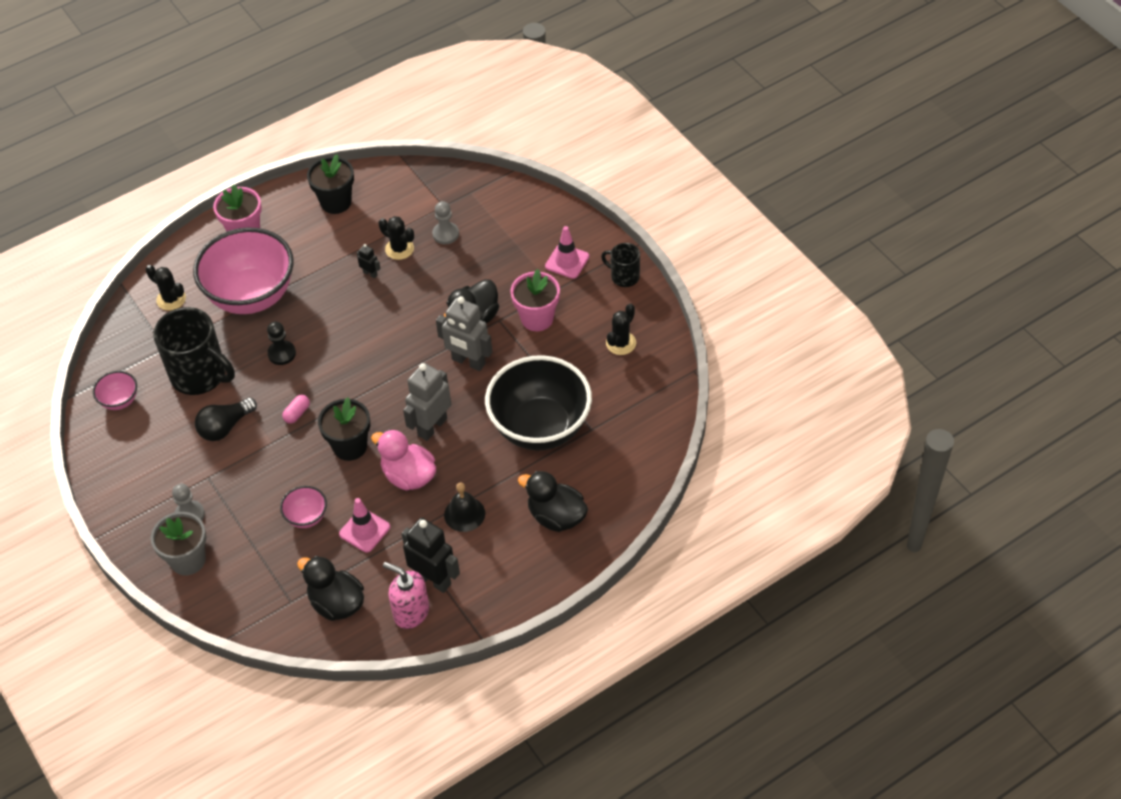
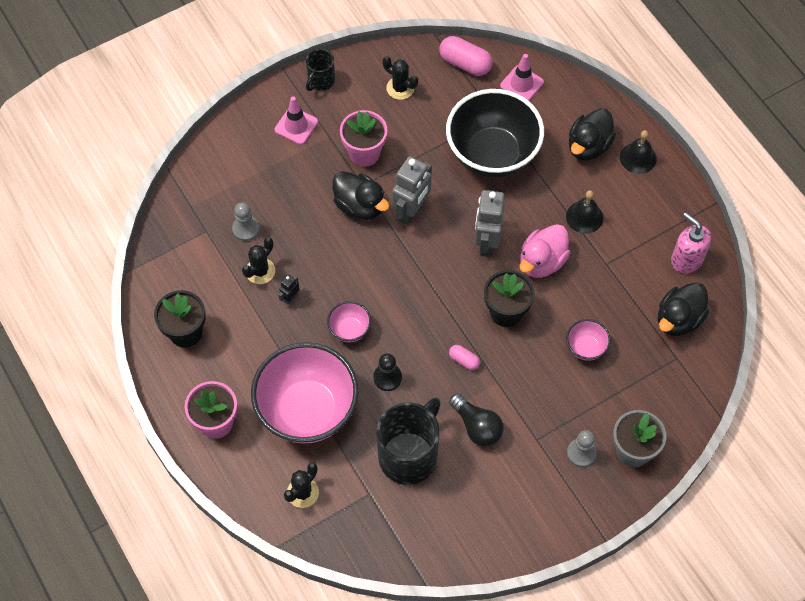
camera: 90 degrees left, 10 degrees up
pink bowl [93,371,137,410] -> pink bowl moved to [327,301,371,342]
pink traffic cone [339,498,390,553] -> pink traffic cone moved to [500,54,544,101]
pink soap dispenser [383,562,429,629] -> pink soap dispenser turned 105 degrees clockwise [671,212,711,274]
black robot [402,518,460,593] -> none
grey robot [403,363,451,441] -> grey robot turned 60 degrees clockwise [474,190,505,257]
none -> pink capsule [439,36,493,76]
none -> black bell [620,130,656,174]

